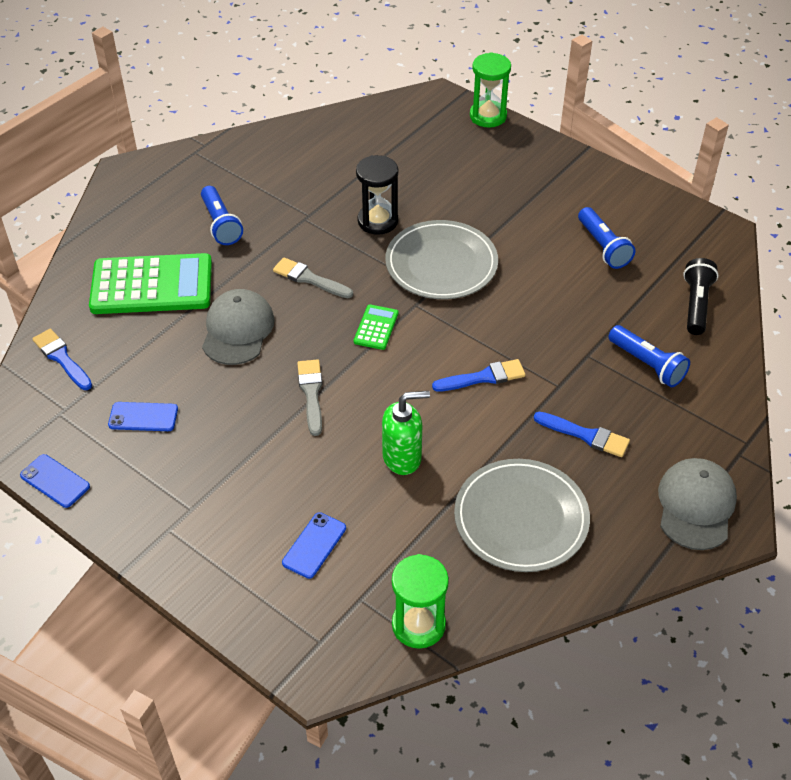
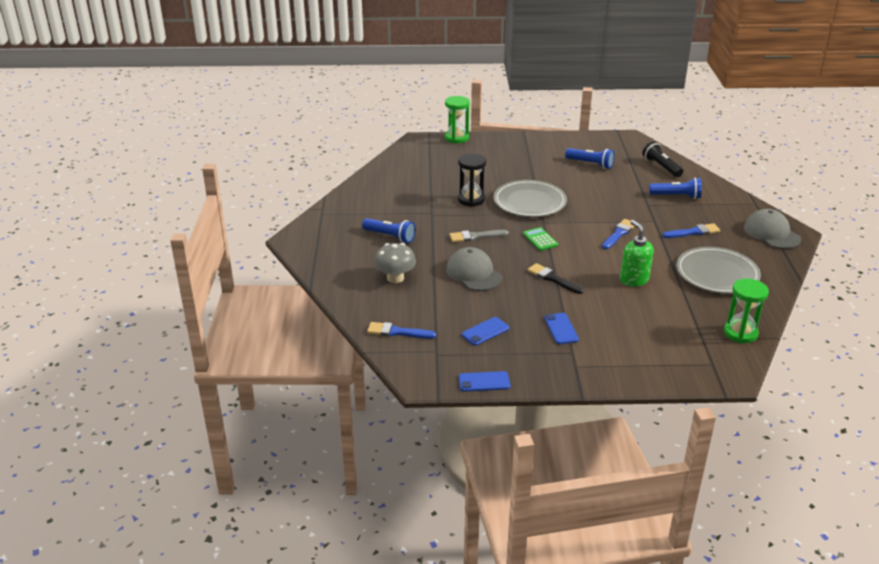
camera: 40 degrees left, 15 degrees down
green calculator [89,253,212,314] -> grey mushroom [374,243,416,283]
blue phone [282,512,346,579] -> blue phone moved to [544,313,579,344]
grey brush [297,359,323,436] -> black brush [527,263,583,294]
green soap dispenser [382,391,430,475] -> green soap dispenser turned 60 degrees counterclockwise [620,220,654,287]

